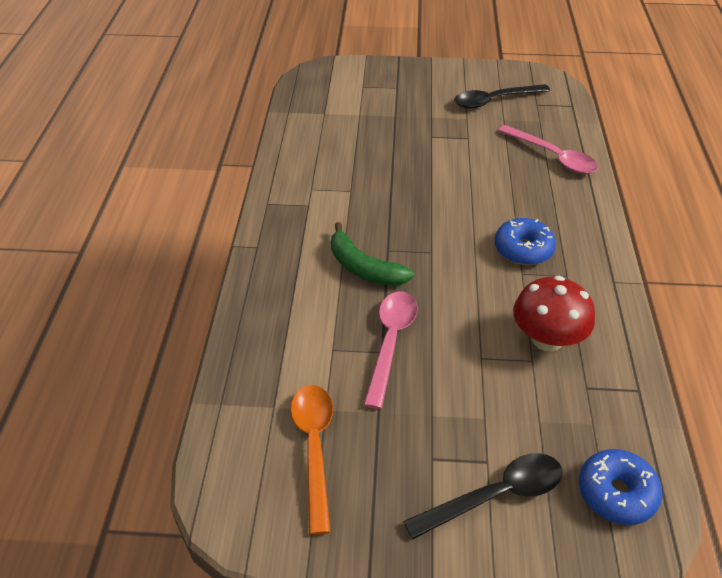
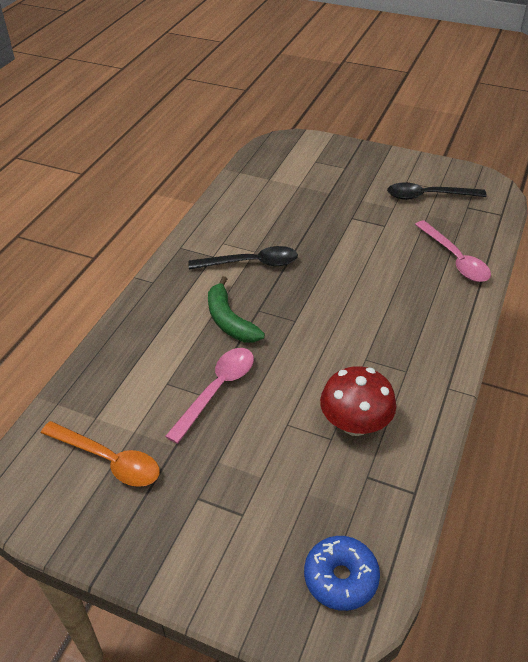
camera: 20 degrees right, 0 degrees up
orange spoon [291,385,333,535] -> orange spoon turned 105 degrees clockwise [41,421,160,487]
black spoon [403,453,562,539] -> black spoon moved to [189,246,298,269]
blue donut [495,218,556,265] -> none

